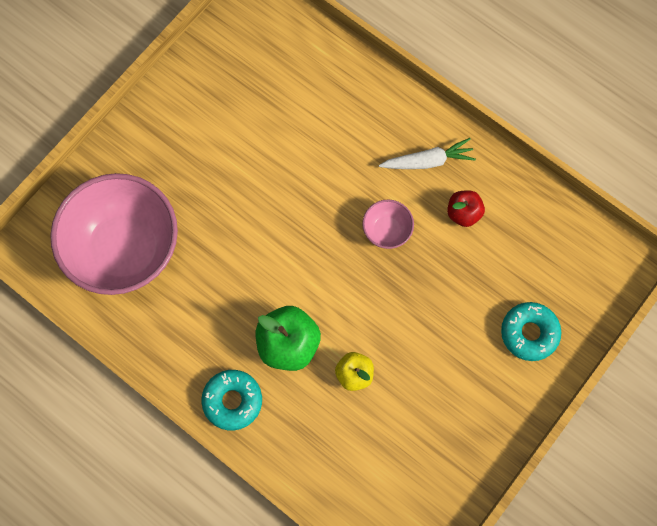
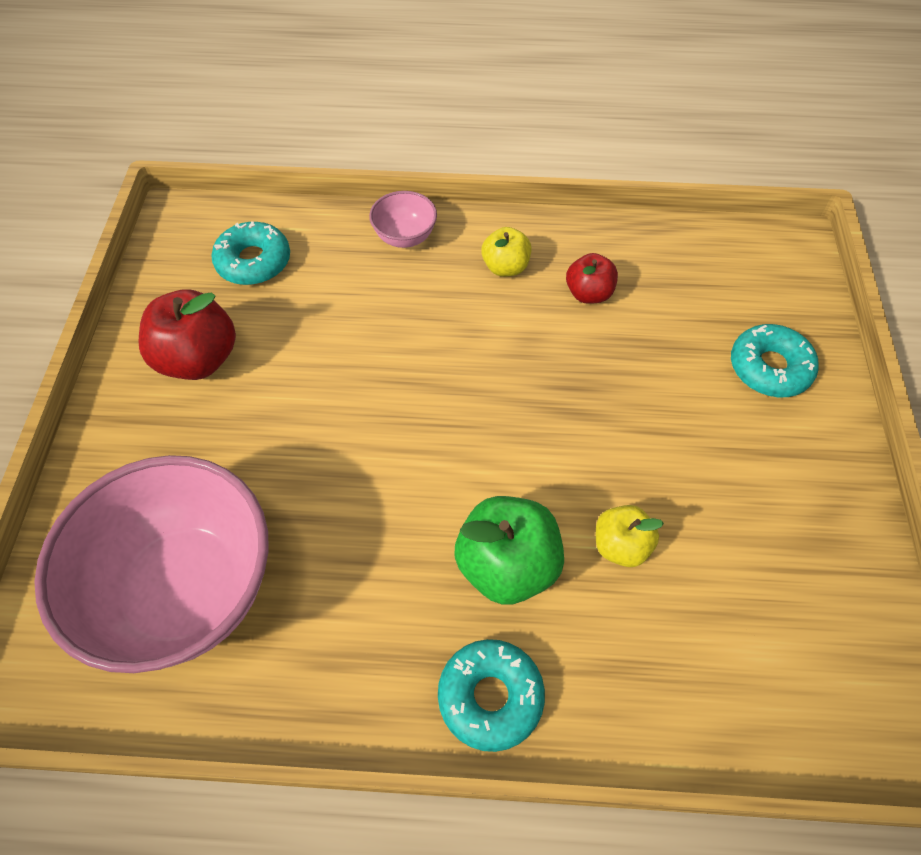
camera: 35 degrees left, 15 degrees down
pink bowl [362,200,414,249] -> pink bowl moved to [369,191,437,248]
white carrot [379,138,476,169] -> yellow apple [481,227,531,277]
none -> red apple [139,289,236,380]
none -> turquoise donut [211,221,290,285]

